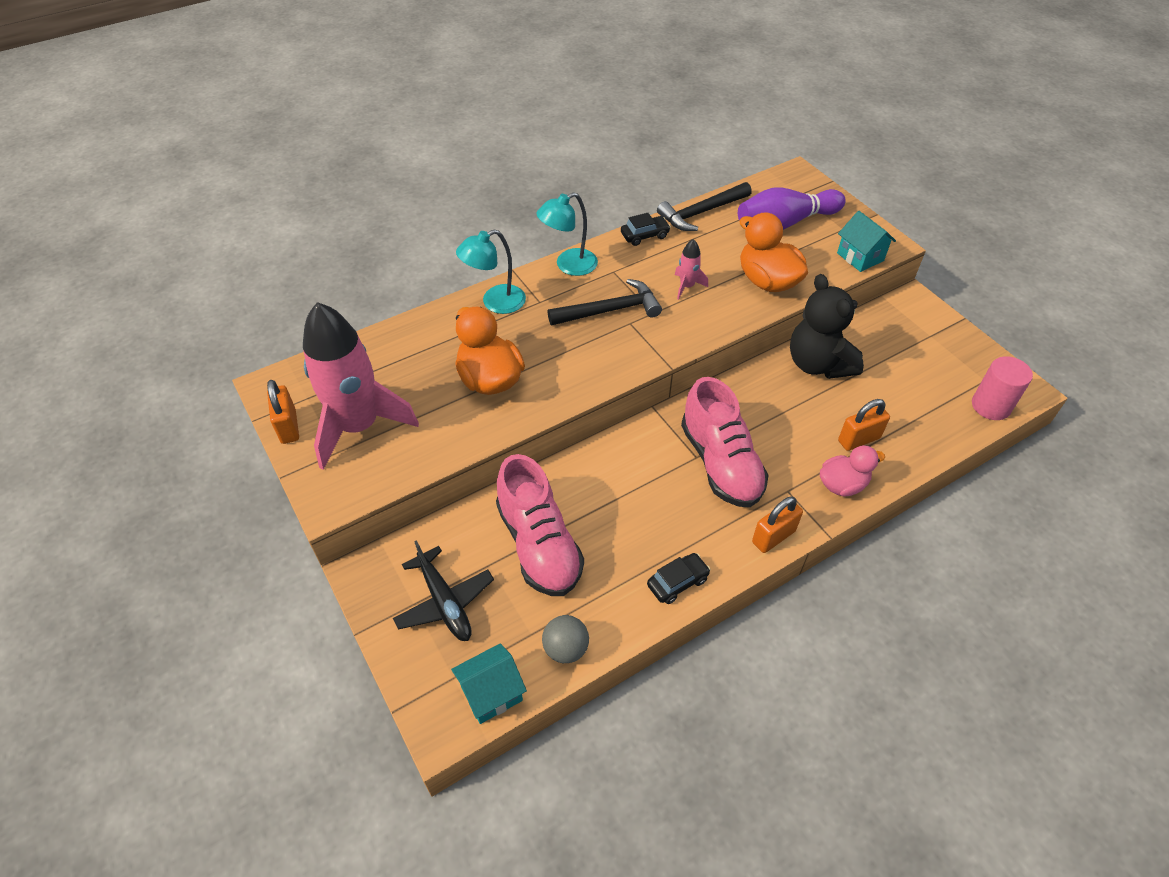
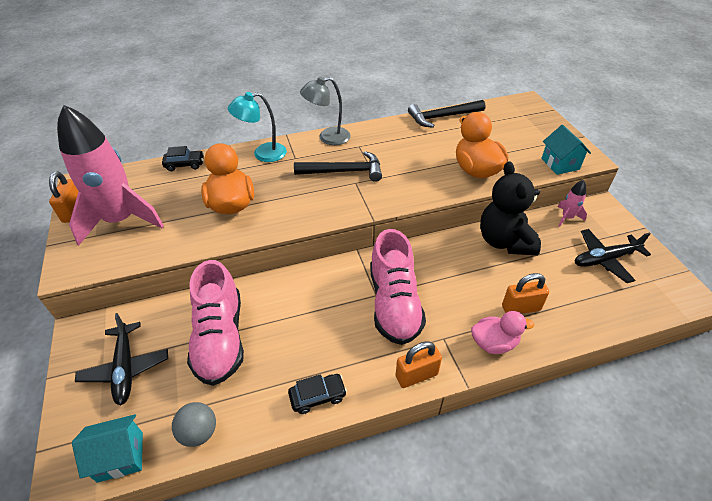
camera: 15 degrees right, 5 degrees down
turquoise lamp [537,192,598,276] -> grey lamp [300,77,351,145]
black car [621,213,671,246] -> black car moved to [162,146,204,171]
pink rocket [675,239,708,300] -> pink rocket moved to [558,180,587,227]
purple bowling pin [738,187,846,230] -> none
pink cylinder [972,356,1033,420] -> none
none -> black plane [575,229,651,283]

